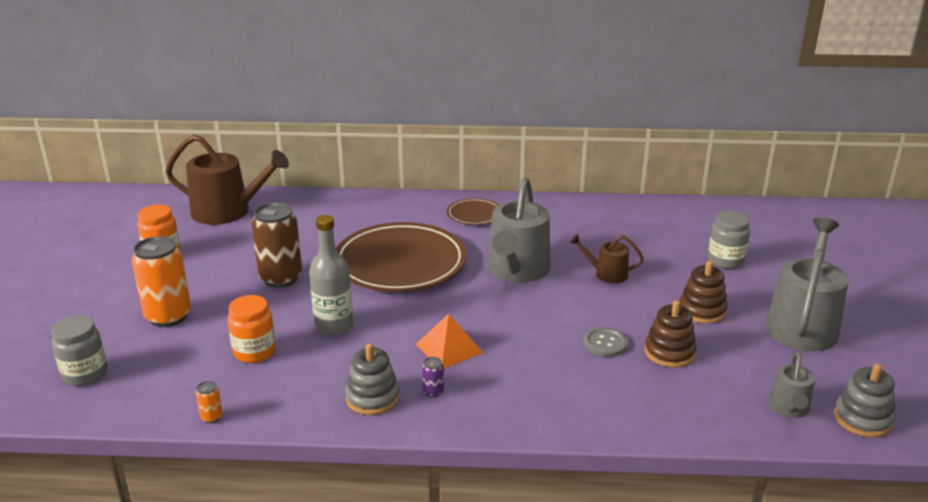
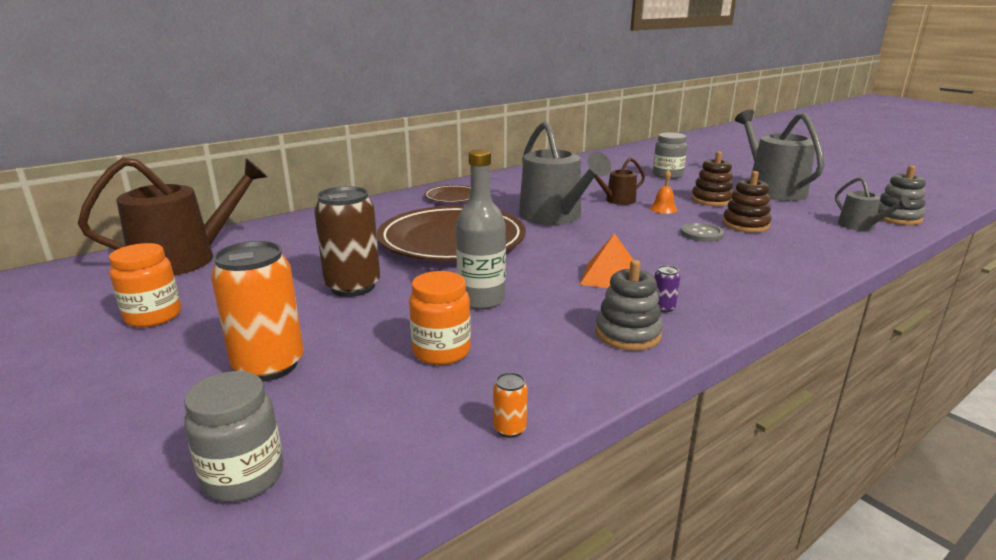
camera: 40 degrees left, 5 degrees down
none -> orange bell [650,170,678,214]

